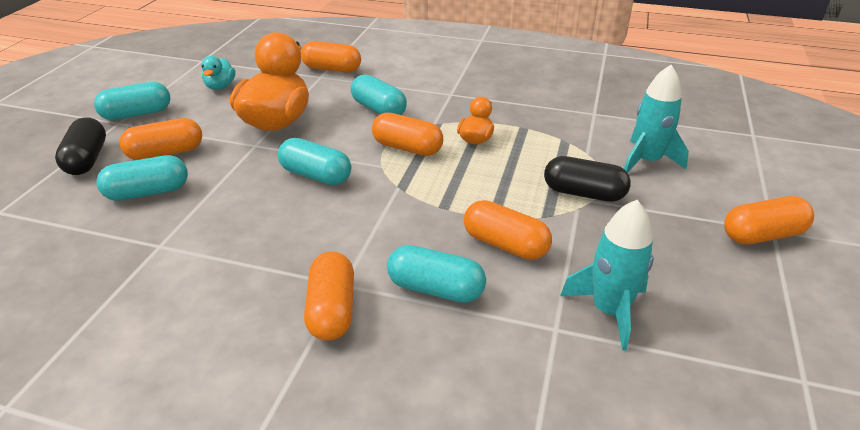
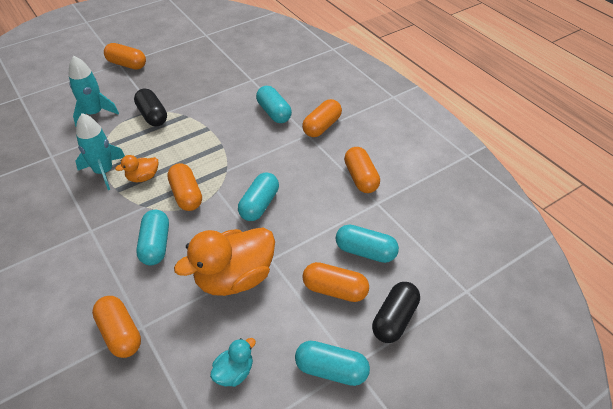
camera: 140 degrees left, 10 degrees up
turquoise capsule [278,138,351,185] -> turquoise capsule turned 45 degrees clockwise [238,173,279,221]
orange capsule [464,200,552,260] -> orange capsule moved to [344,147,380,193]
turquoise rocket [560,200,654,351] -> turquoise rocket moved to [75,113,125,190]

